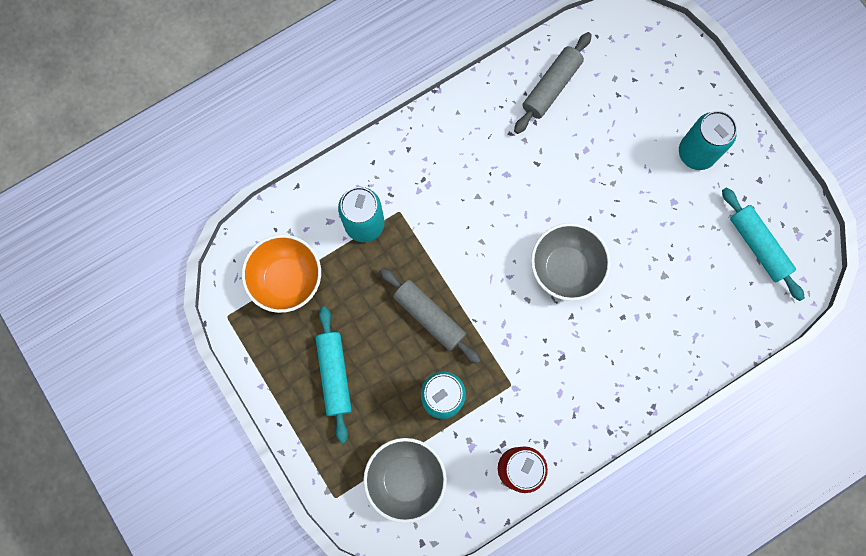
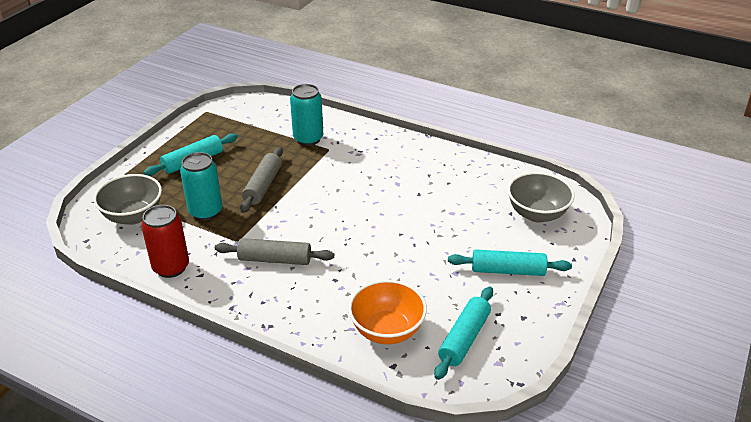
camera: 60 degrees right, 40 degrees down
orange bowl [242,235,321,313] -> orange bowl moved to [348,280,427,344]
grey rolling pin [514,32,592,134] -> grey rolling pin moved to [215,238,334,265]
grey bowl [531,223,611,301] -> grey bowl moved to [508,172,575,223]
turquoise can [679,111,737,170] -> turquoise rolling pin [448,249,572,276]

